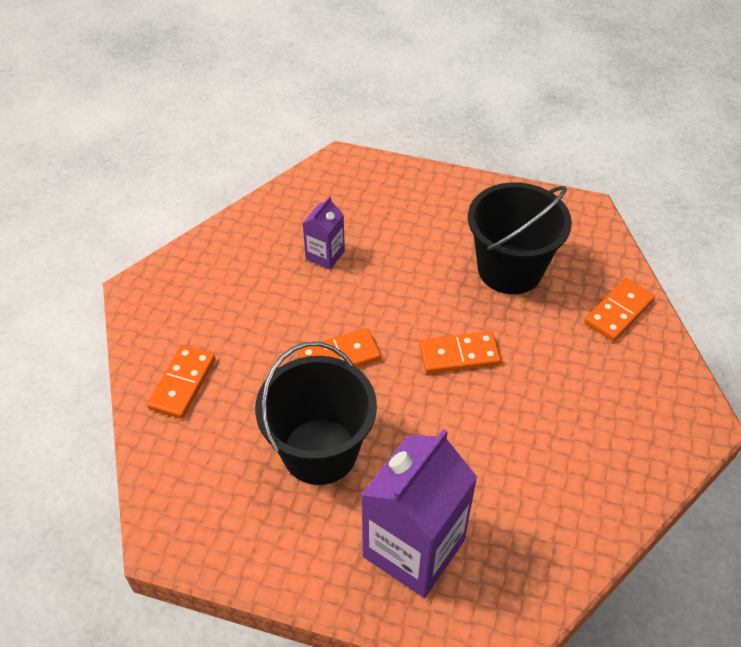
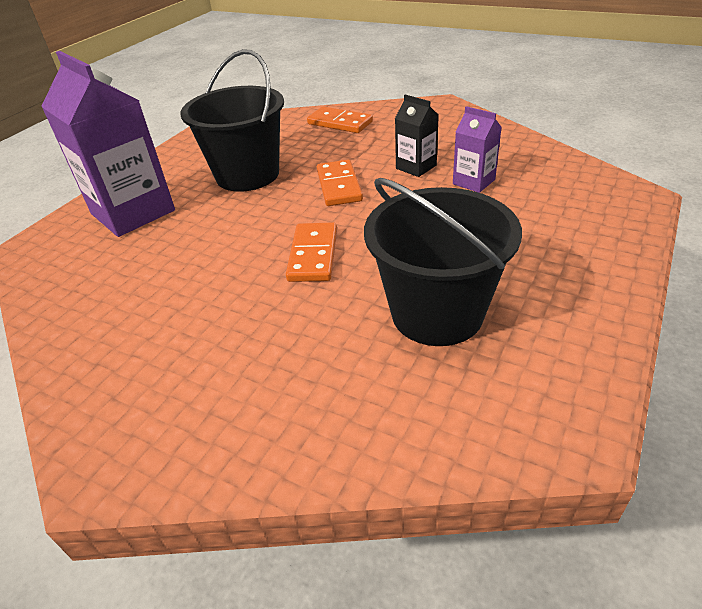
camera: 105 degrees right, 10 degrees down
orange domino [584,278,655,342] -> none
none -> black carton [395,95,439,177]

